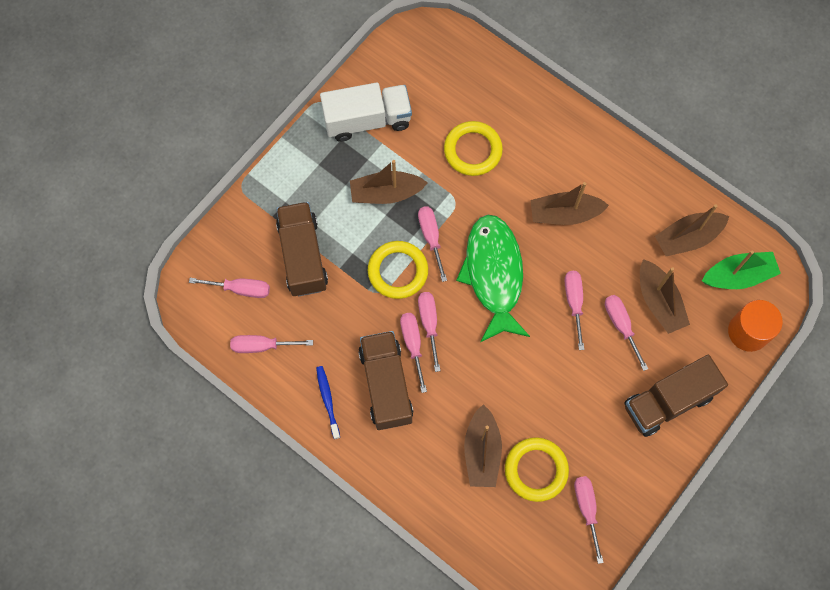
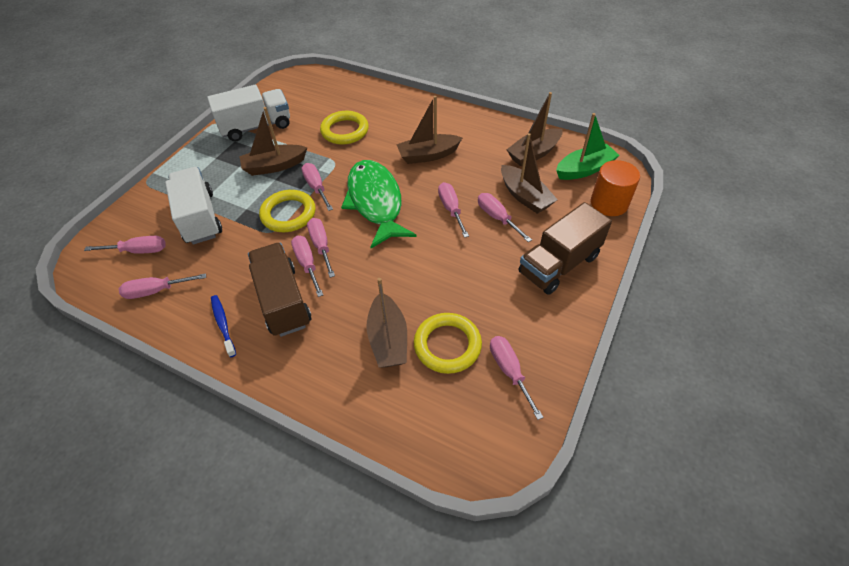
camera: 10 degrees left, 20 degrees down
brown truck [276,202,328,296] -> white truck [165,167,222,244]

